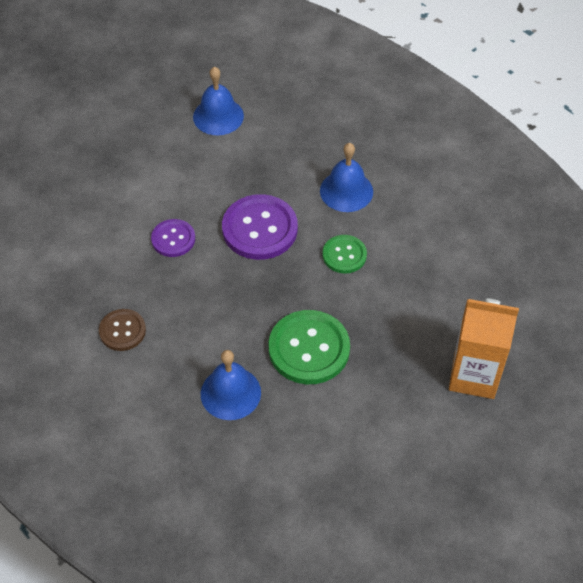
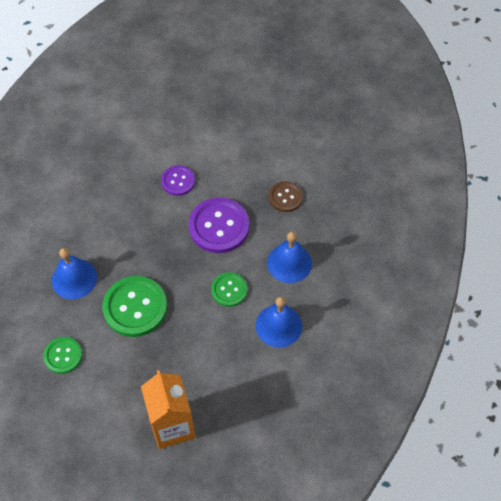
camera: 60 degrees right, 5 degrees up
brown button [99,309,146,351] -> brown button moved to [269,181,303,212]
blue bell [193,66,244,135] -> blue bell moved to [256,297,302,348]
none -> green button [43,337,82,374]

